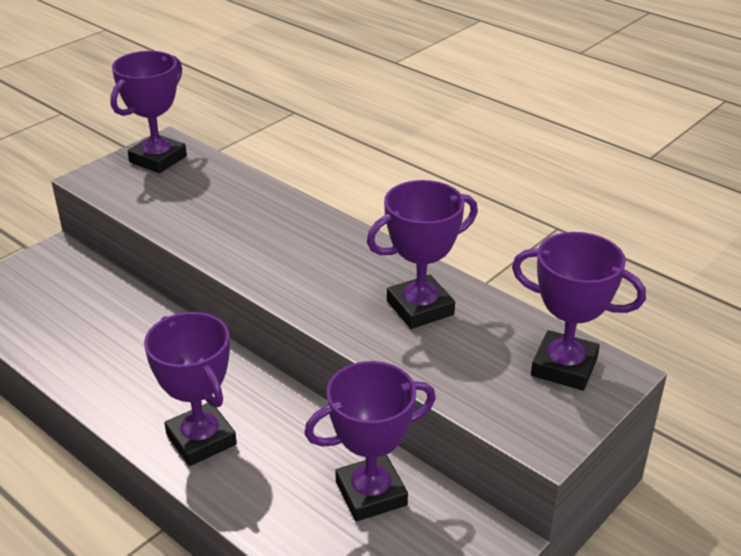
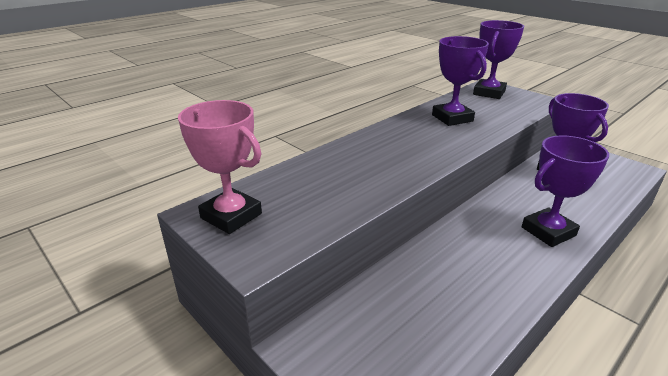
camera: 85 degrees left, 5 degrees down
purple trophy [110,51,187,173] -> pink trophy [178,100,262,234]

